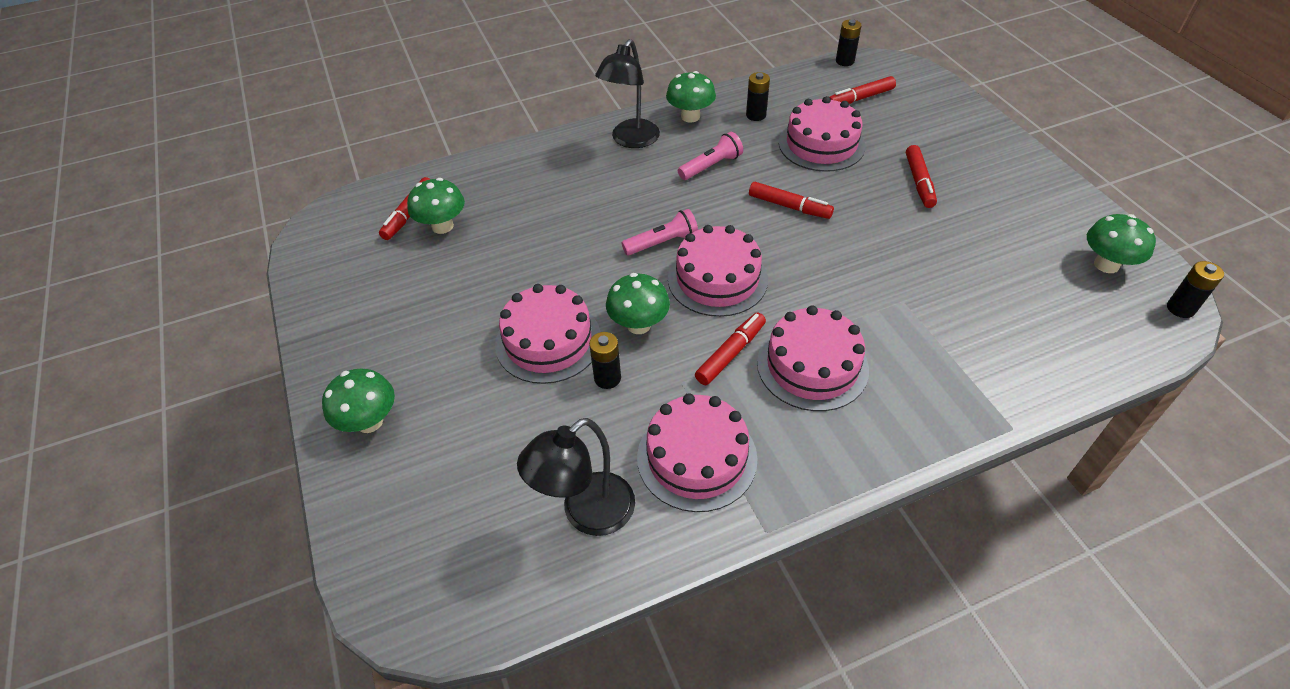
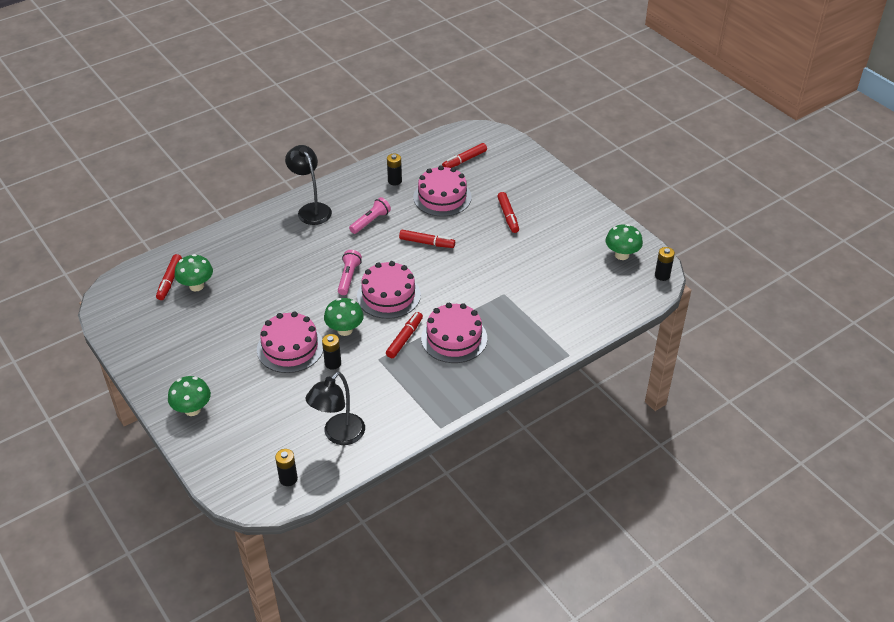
camera: 15 degrees left, 5 degrees down
black lamp [595,39,660,148] -> black lamp turned 135 degrees clockwise [285,145,332,225]
pink flashlight [622,209,698,255] -> pink flashlight turned 45 degrees counterclockwise [338,250,362,295]
pink cake [637,393,758,512] -> none
green mushroom [666,71,716,123] -> none
black battery [836,19,862,66] -> black battery moved to [275,449,298,486]

